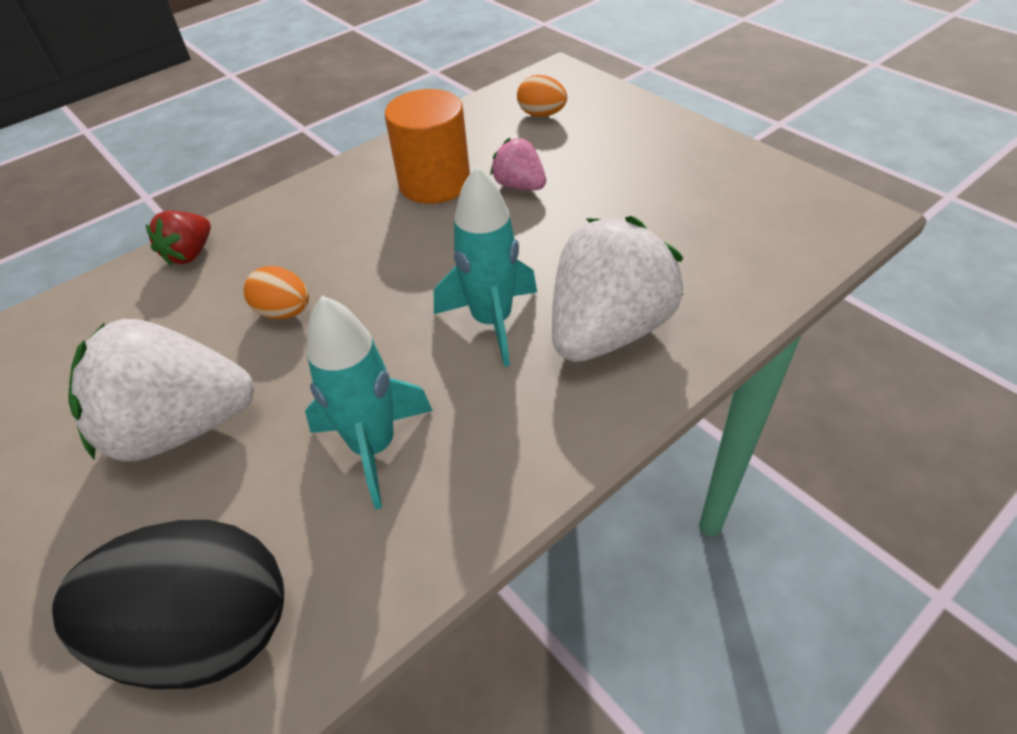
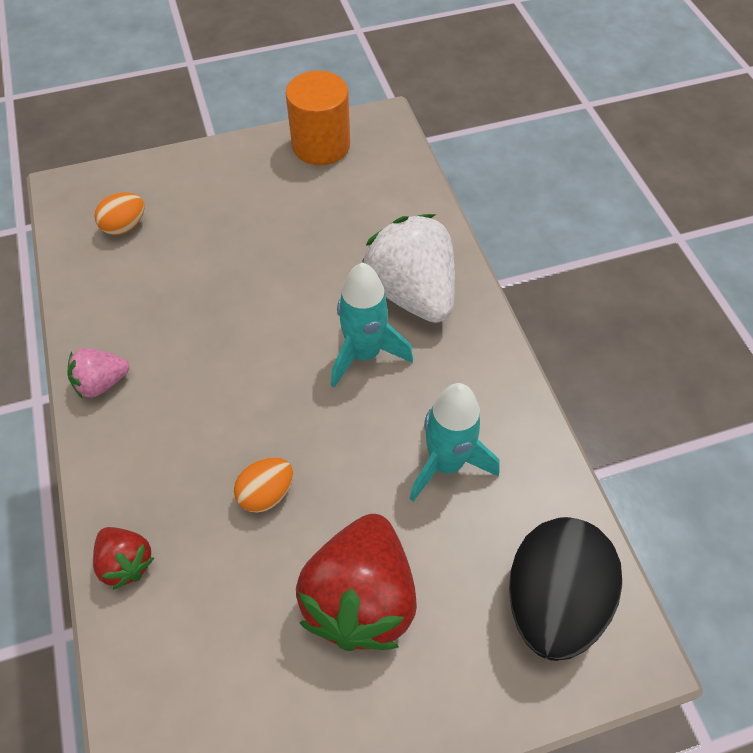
camera: 70 degrees left, 10 degrees up
white strawberry [68,319,254,462] -> red strawberry [296,514,417,651]
orange cylinder [385,89,470,204] -> orange cylinder moved to [285,71,350,165]
pink strawberry [490,138,546,190] -> pink strawberry moved to [67,348,129,399]

